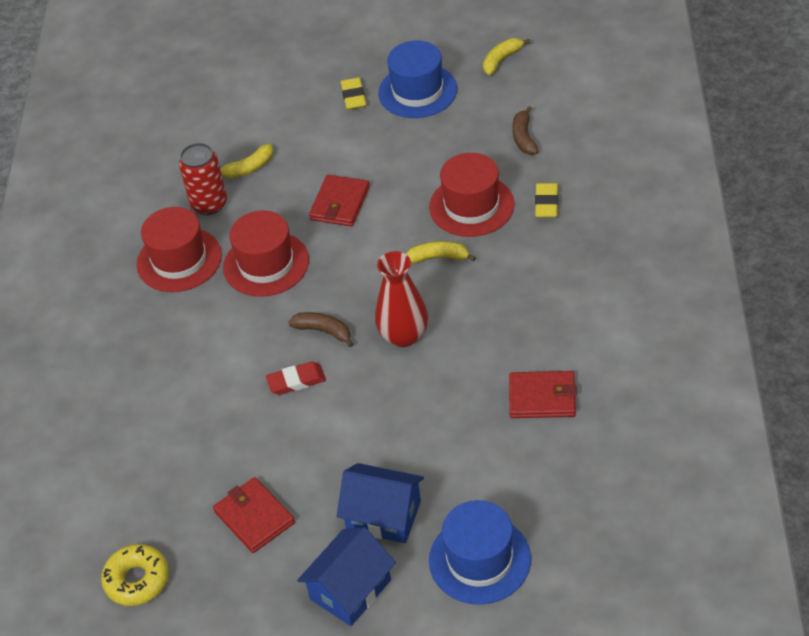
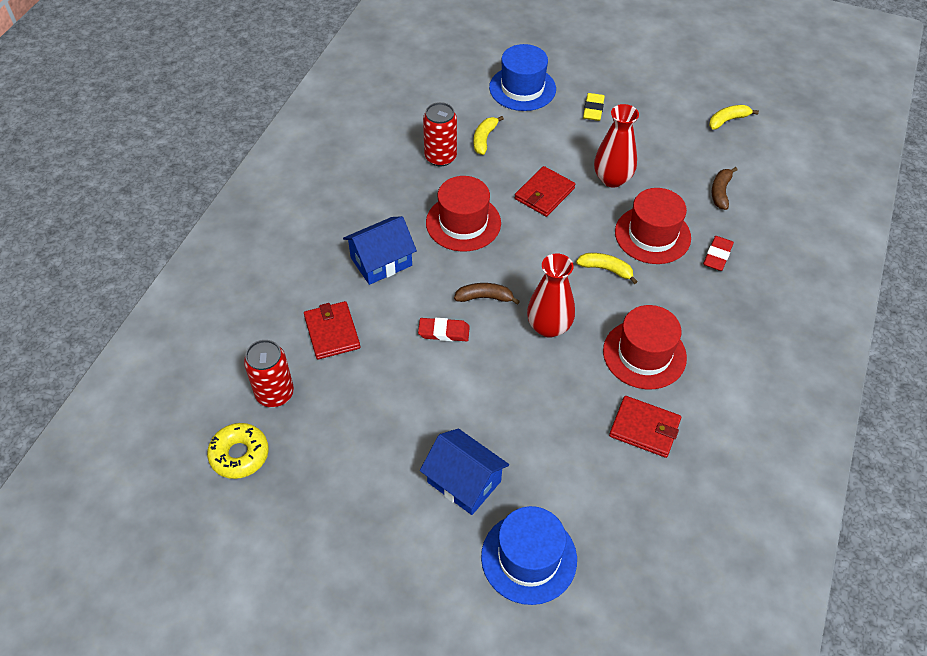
camera: 15 degrees right, 5 degrees up
red hat [137,207,222,292] -> red hat moved to [603,305,687,389]
red wallet [213,477,295,553] -> red wallet moved to [304,301,360,359]
yellow banana [220,144,273,178] -> yellow banana turned 120 degrees clockwise [474,116,504,155]
brown banana [289,312,353,347] -> brown banana turned 45 degrees counterclockwise [454,283,520,305]
blue house [297,527,396,626] -> blue house moved to [343,216,417,285]
blue hat [378,41,457,118] -> blue hat moved to [489,44,556,111]
yellow eraser [535,183,558,218] -> red eraser [703,236,734,271]
none -> red can [244,340,294,407]
none -> red vase [594,104,639,188]

